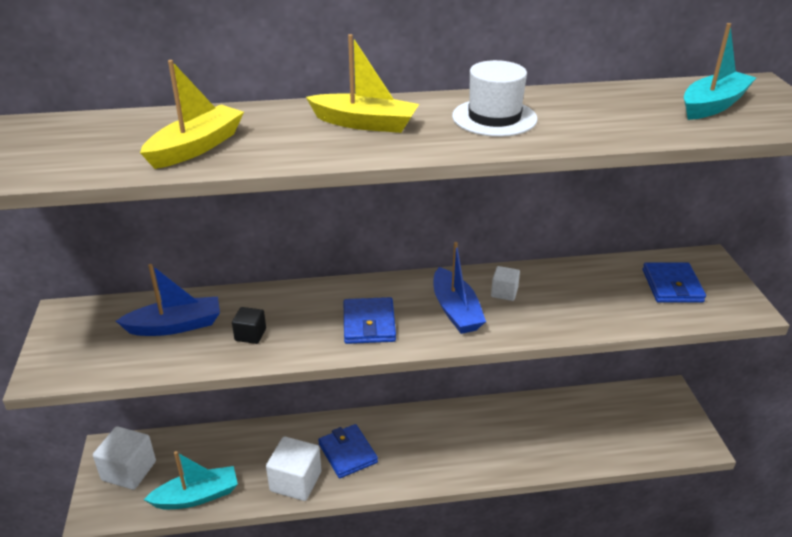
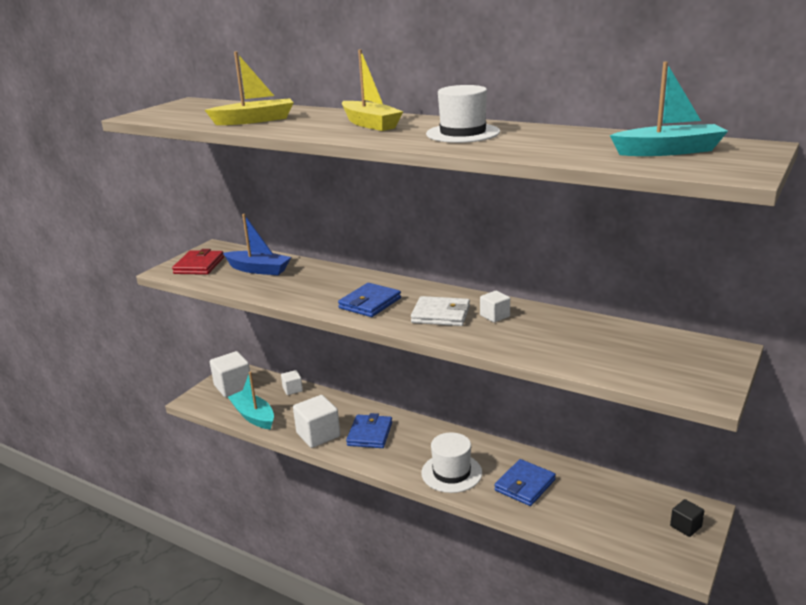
camera: 40 degrees right, 10 degrees down
turquoise boat [144,451,238,509] -> turquoise boat turned 150 degrees counterclockwise [228,371,274,430]
black cube [232,307,266,344] -> black cube moved to [670,499,704,537]
blue boat [434,242,486,334] -> white wallet [411,296,470,326]
blue wallet [643,262,706,303] -> blue wallet moved to [494,459,556,506]
none -> red wallet [172,249,224,275]
none -> white cube [281,370,303,395]
none -> white hat [421,432,482,493]

